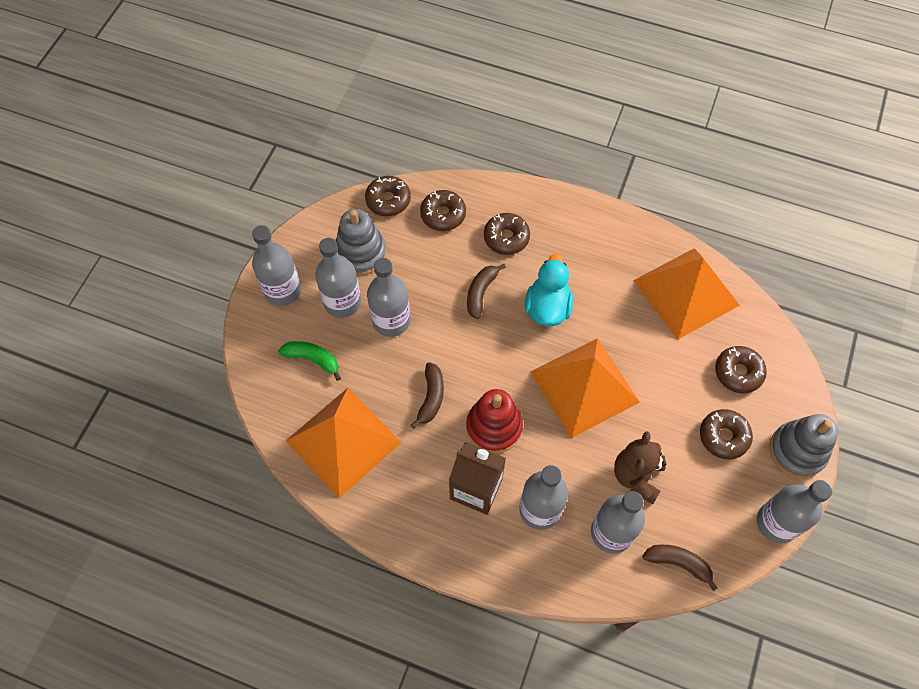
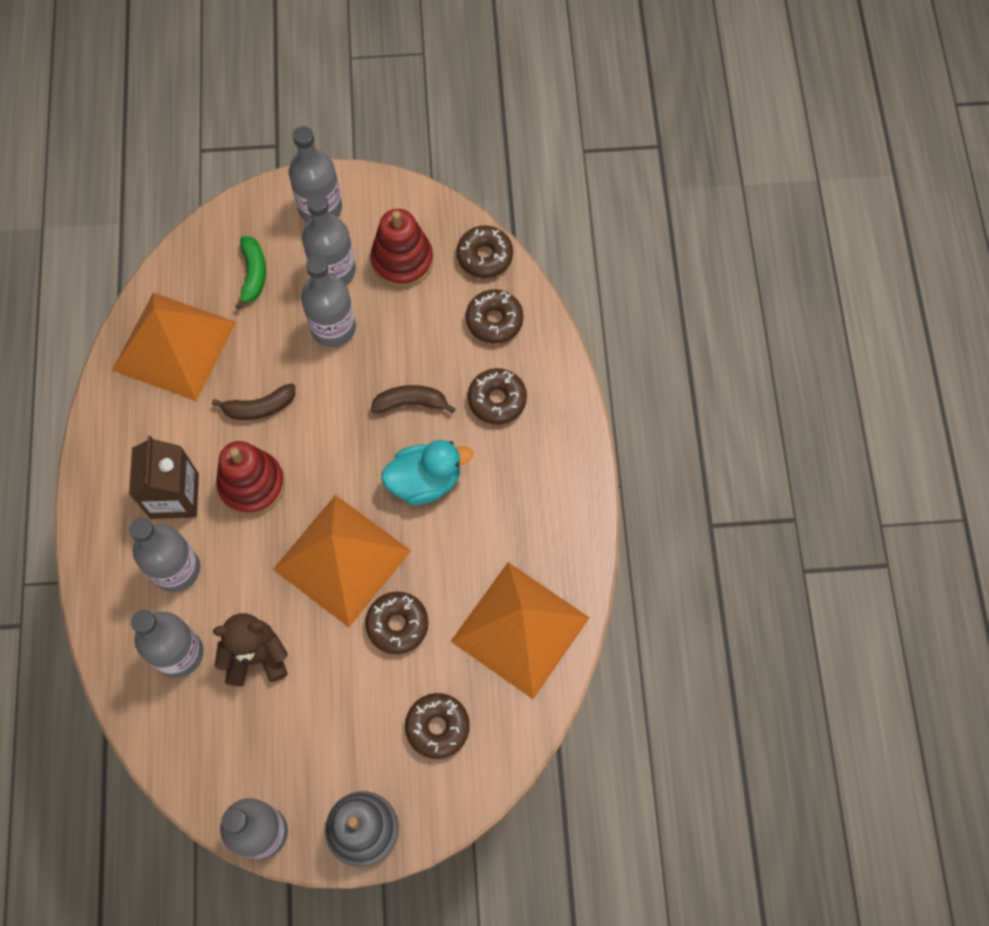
camera: 65 degrees right, 5 degrees up
grey stacking toy [336,209,387,275] -> red stacking toy [370,209,433,288]
brown banana [642,545,718,591] -> none
brown donut [700,409,753,459] -> brown donut moved to [365,591,429,654]

